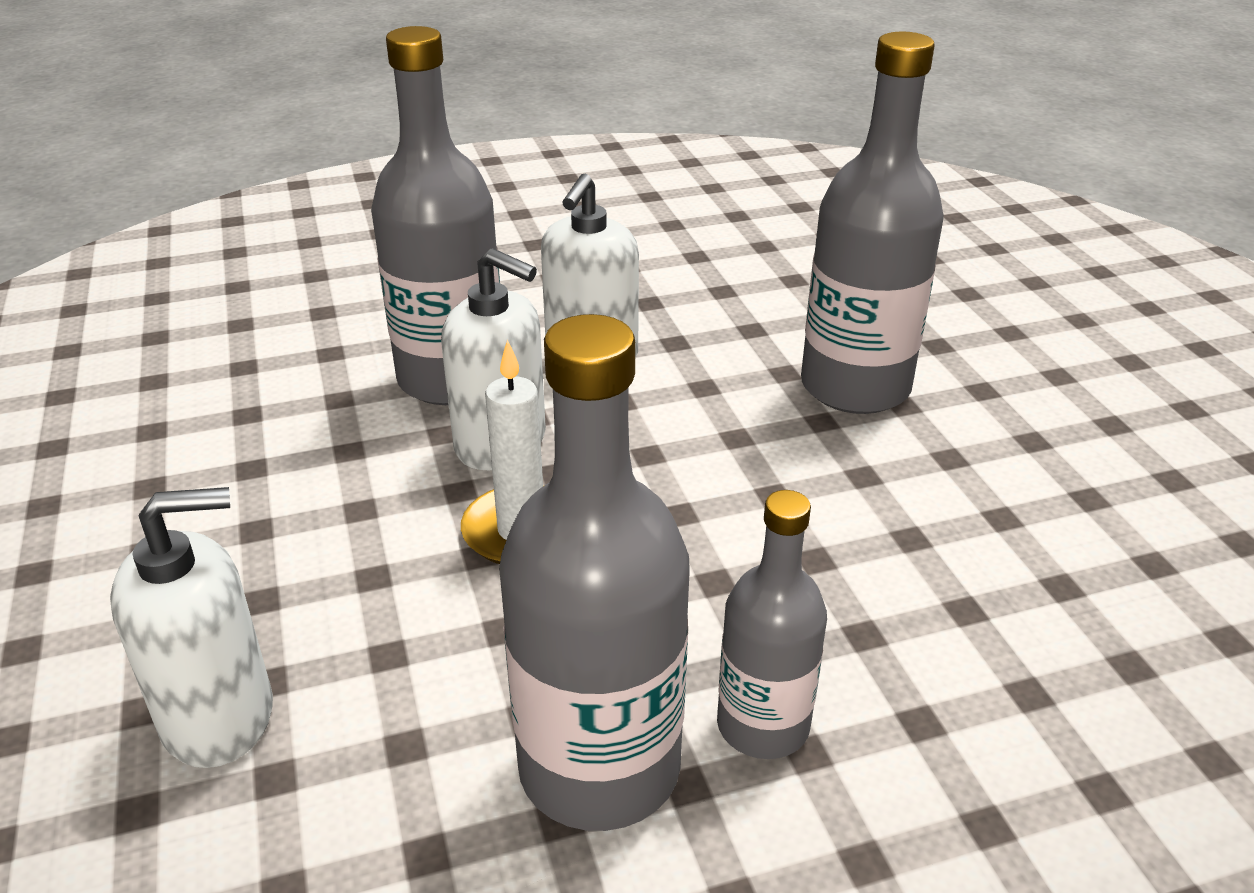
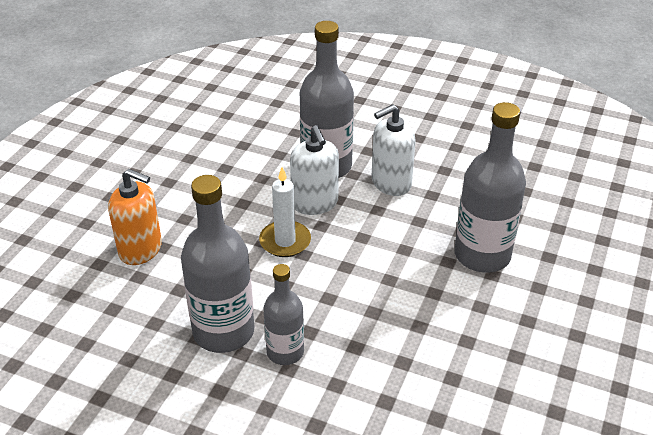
camera: 40 degrees right, 5 degrees up
white soap dispenser [110,487,273,768] -> orange soap dispenser [108,169,162,265]

